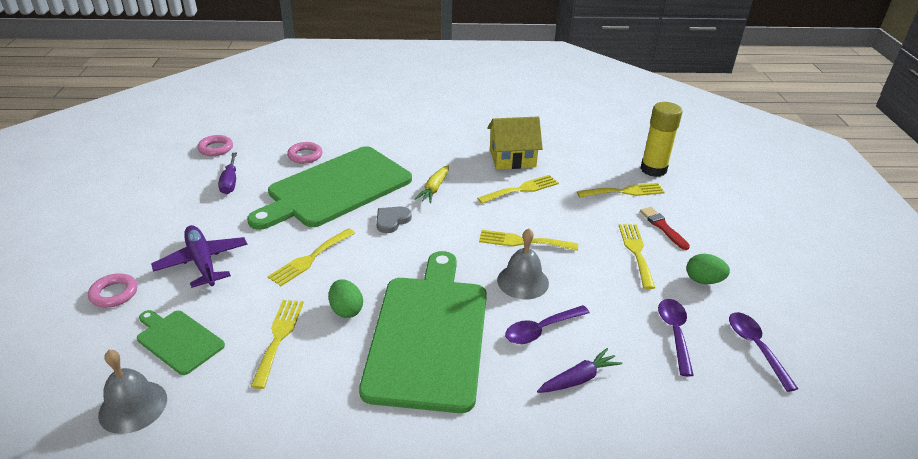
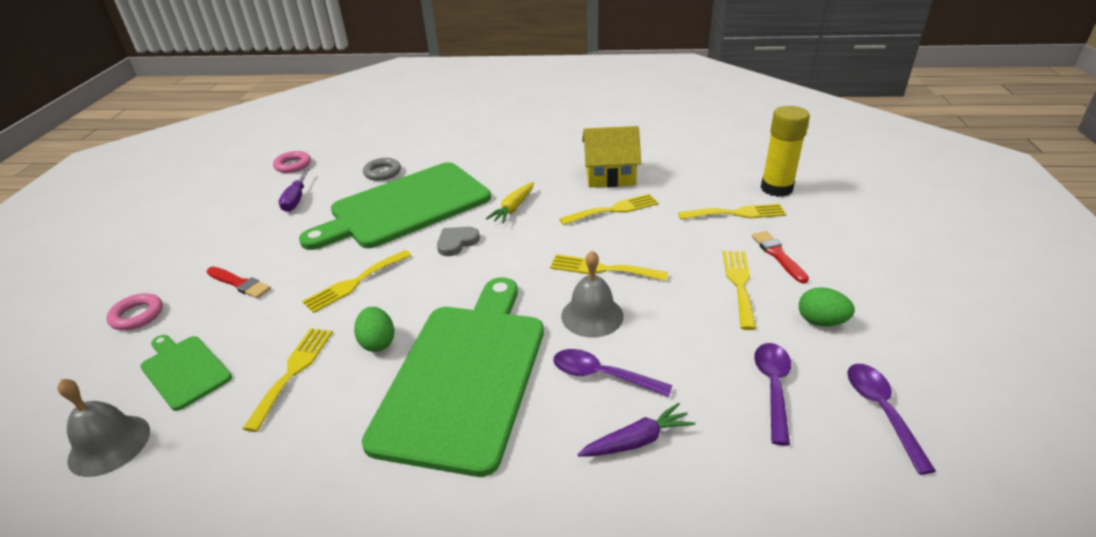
camera: 10 degrees right, 0 degrees up
purple plane [151,225,248,288] -> red brush [206,267,271,299]
pink ring [287,142,323,164] -> grey ring [363,158,401,181]
purple spoon [505,305,590,344] -> purple spoon turned 45 degrees clockwise [553,349,673,397]

